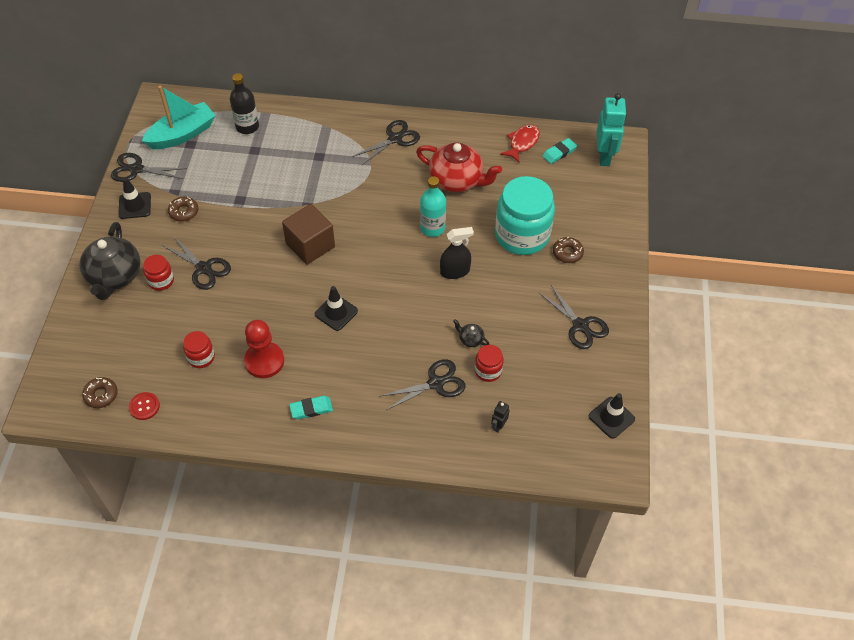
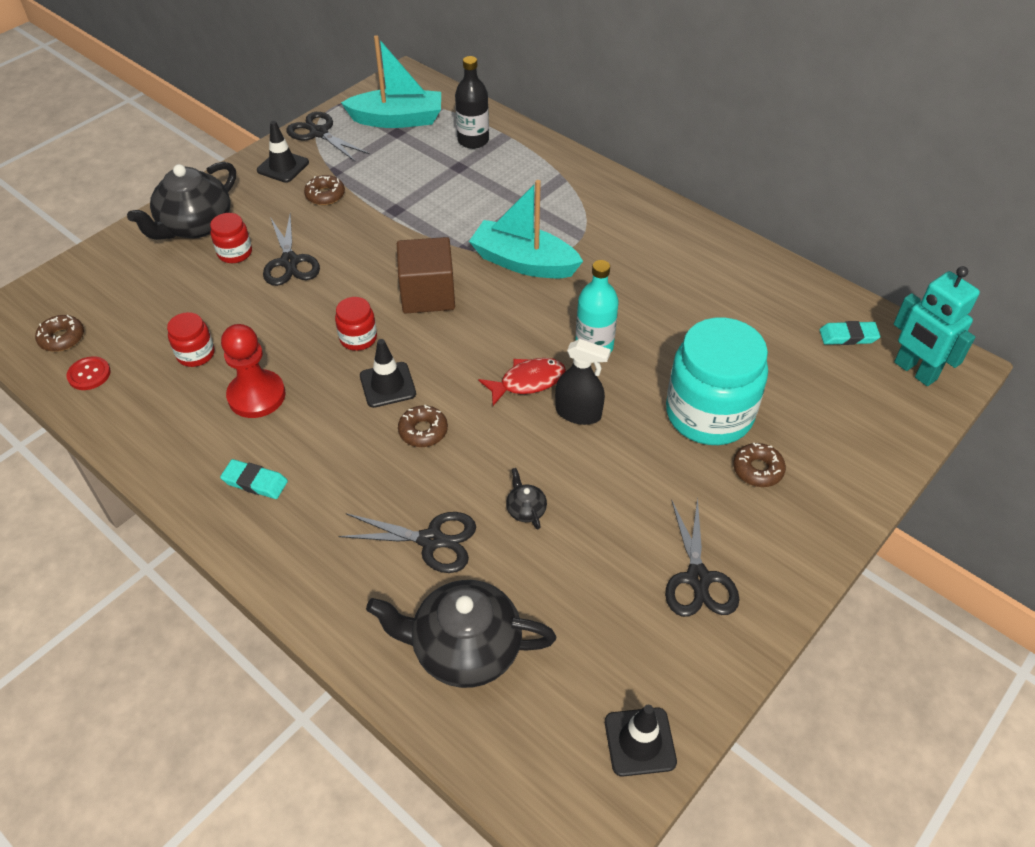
camera: 35 degrees right, 5 degrees down
black scissors [352,120,420,166] -> none
red teapot [416,143,502,192] -> none
red jar [475,345,504,382] -> red jar moved to [335,297,377,351]
black robot [491,401,510,433] -> black teapot [366,580,556,688]
red fish [500,125,540,163] -> red fish moved to [479,358,566,406]
turquoise robot [596,93,627,166] -> turquoise robot turned 105 degrees clockwise [894,266,980,386]
none -> brown donut [398,405,448,447]
none -> turquoise boat [469,180,583,278]

